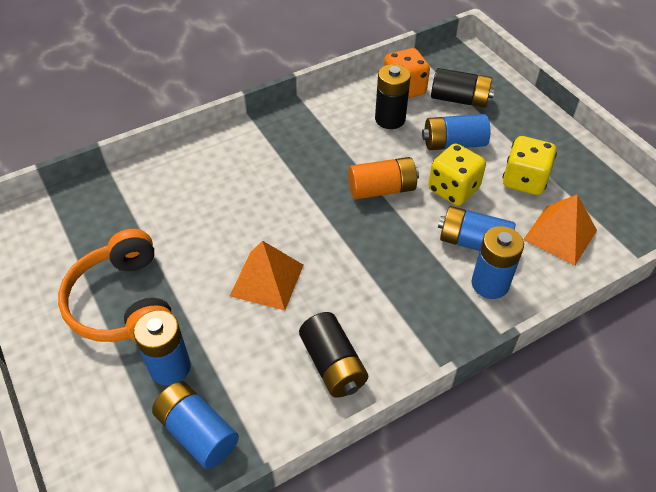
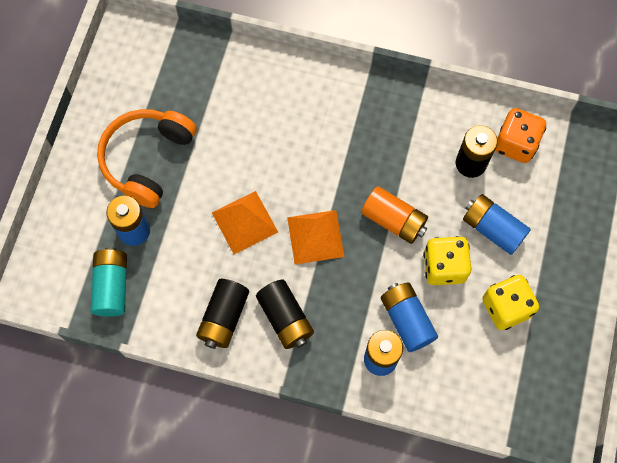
camera: 45 degrees right, 20 degrees up
blue battery [152,381,239,469] -> turquoise battery [91,247,127,317]
black battery [431,68,495,108] -> black battery moved to [256,280,314,349]
orange pyramid [523,194,597,266] -> orange pyramid moved to [287,210,344,264]

